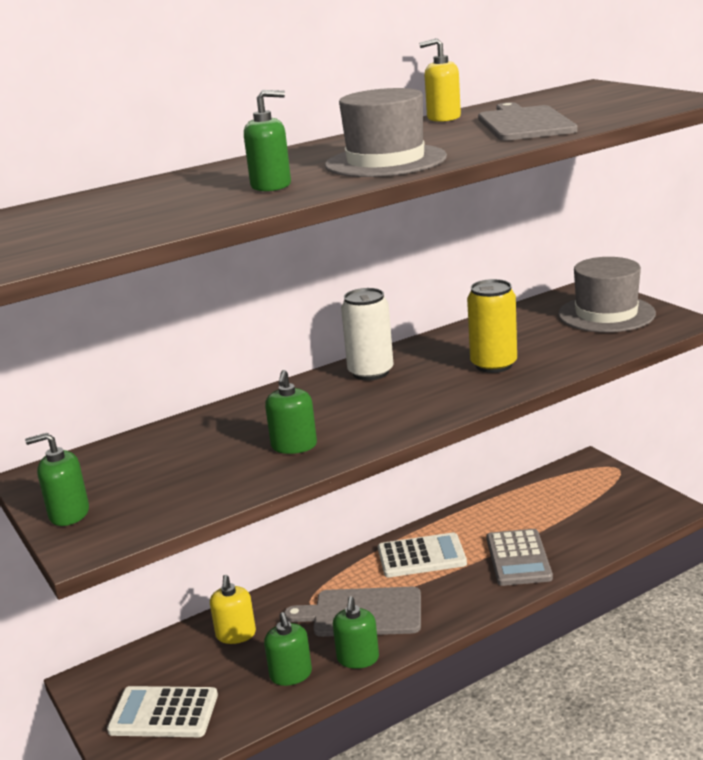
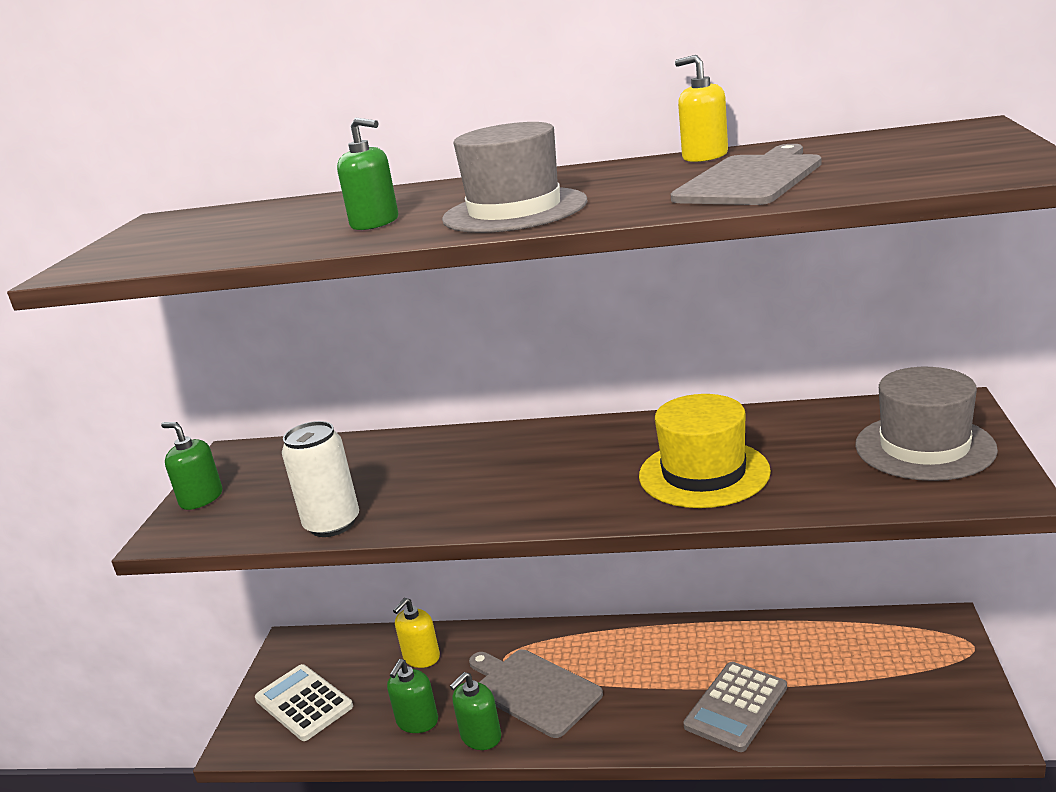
camera: 40 degrees right, 0 degrees up
green soap dispenser [265,370,317,454] -> none
white can [341,288,394,381] -> white can moved to [282,421,359,537]
white calculator [378,532,467,577] -> none
yellow can [467,279,517,373] -> yellow hat [639,394,771,508]

